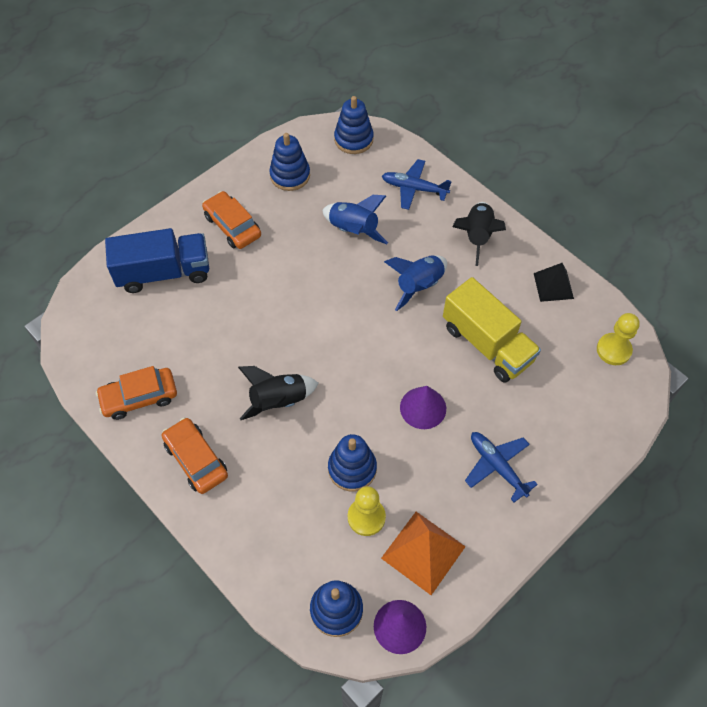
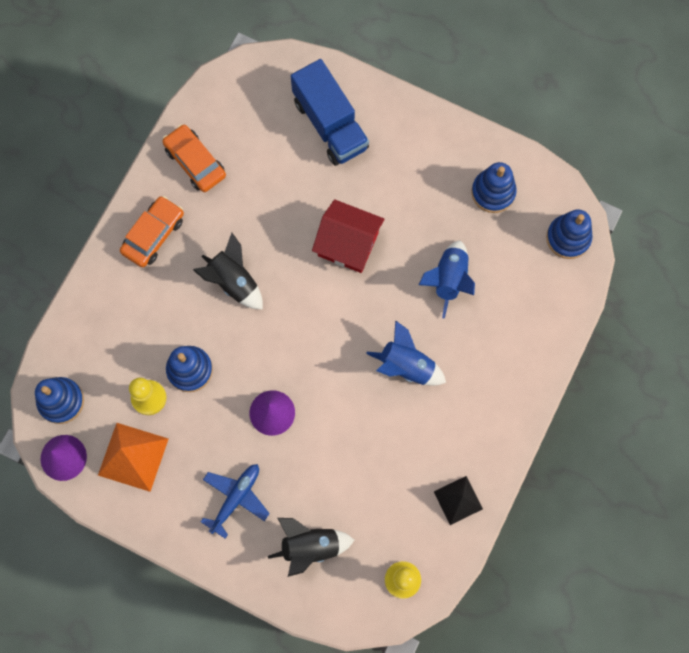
camera: 70 degrees right, 15 degrees up
orange car [202,191,261,249] -> none
blue plane [382,159,451,210] -> none
yellow truck [443,277,541,382] -> none
black rocket [452,202,506,266] -> black rocket moved to [268,518,354,577]
none -> red house [312,199,385,273]

